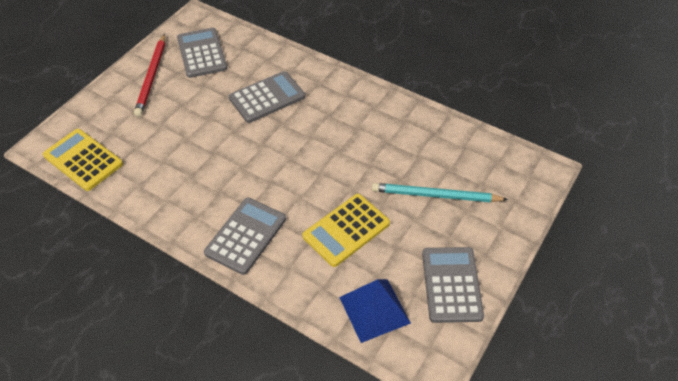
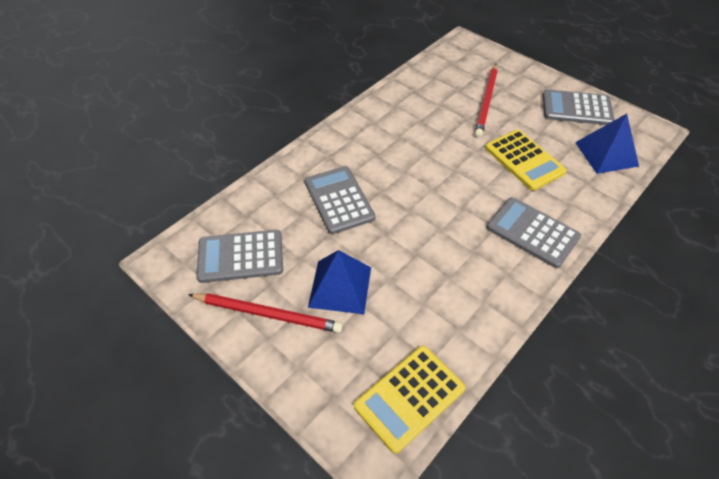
camera: 80 degrees left, 0 degrees up
turquoise pencil [372,183,508,202] -> red pencil [475,64,498,137]
none -> blue pyramid [308,250,371,314]

